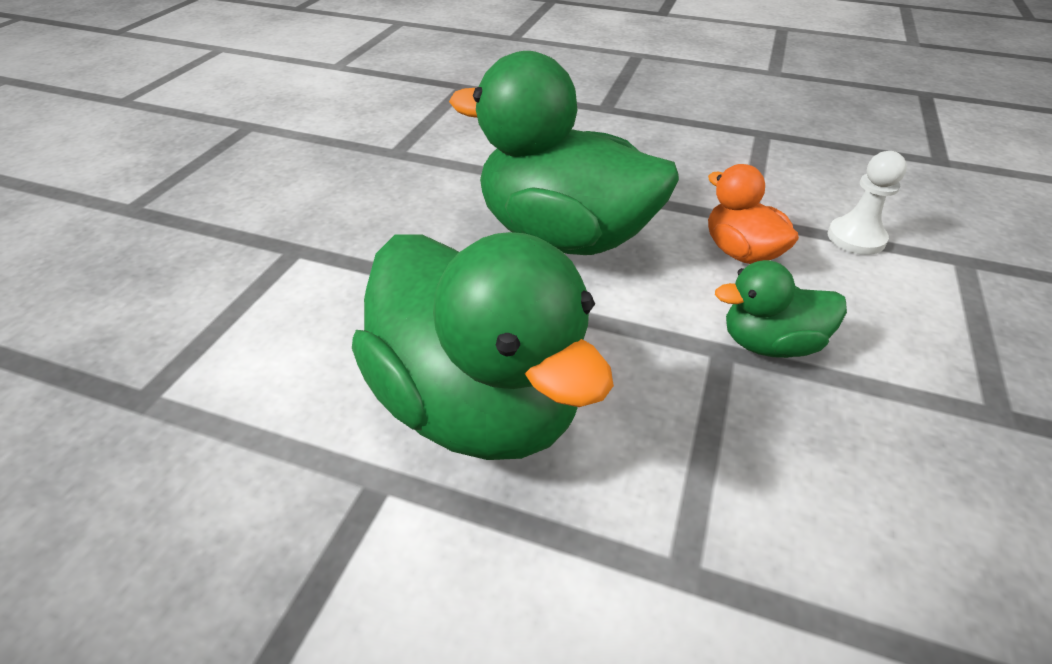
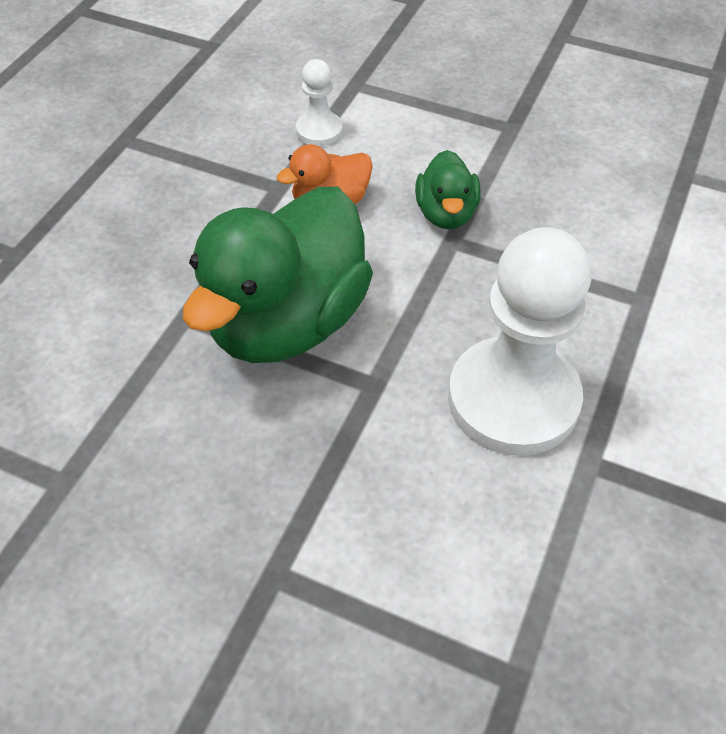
camera: 85 degrees left, 10 degrees up
green duck [352,232,614,460] -> white pawn [448,227,592,456]

